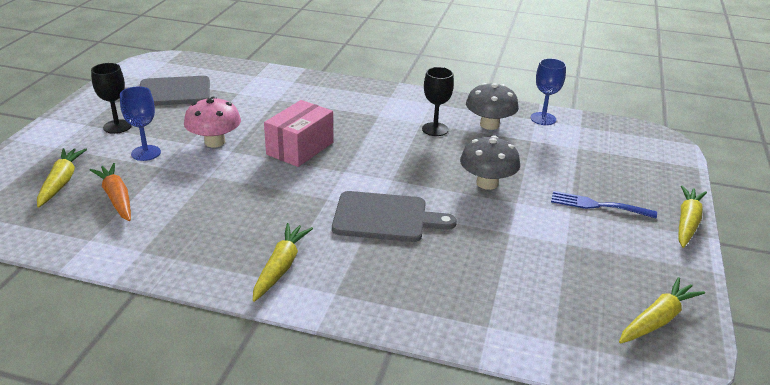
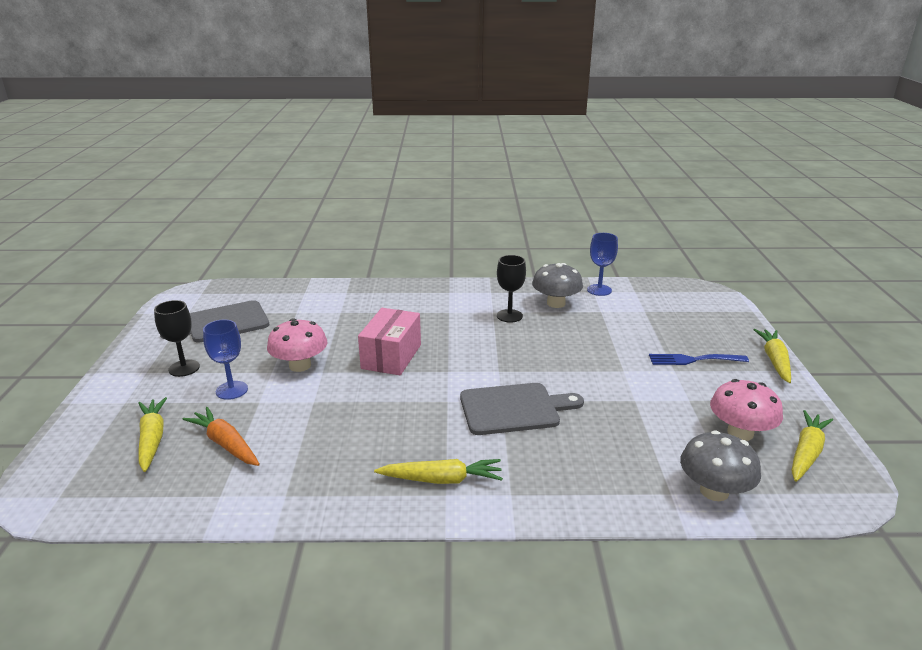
camera: 15 degrees left, 5 degrees down
yellow carrot [253,223,313,302] -> yellow carrot turned 90 degrees clockwise [374,459,503,484]
grey mushroom [460,136,520,190] -> grey mushroom moved to [680,431,761,501]
none -> pink mushroom [710,379,783,441]

